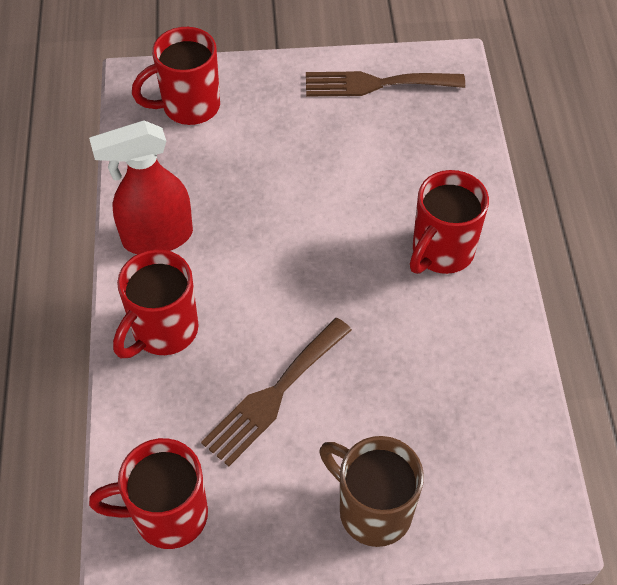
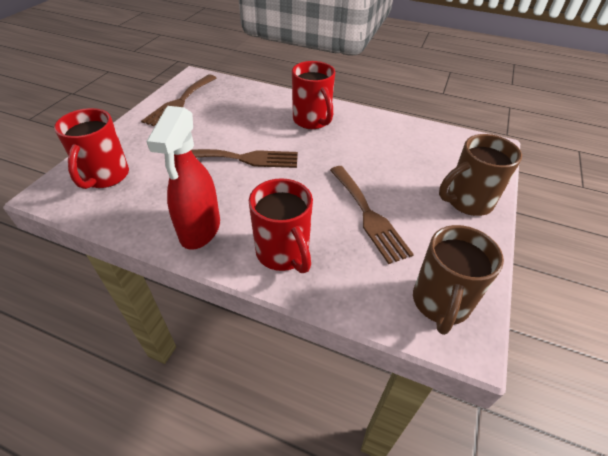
camera: 65 degrees left, 10 degrees down
red mug [89,438,208,549] -> brown mug [413,225,504,335]
none -> brown fork [191,149,298,168]

